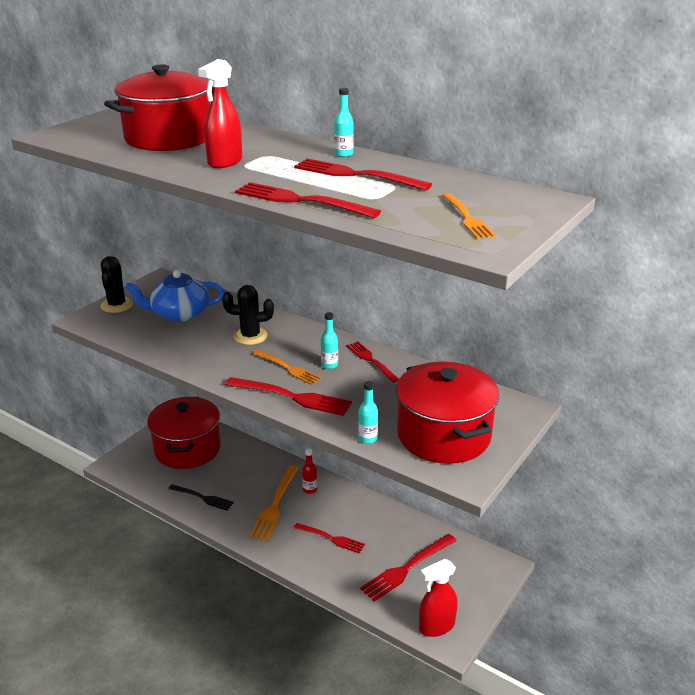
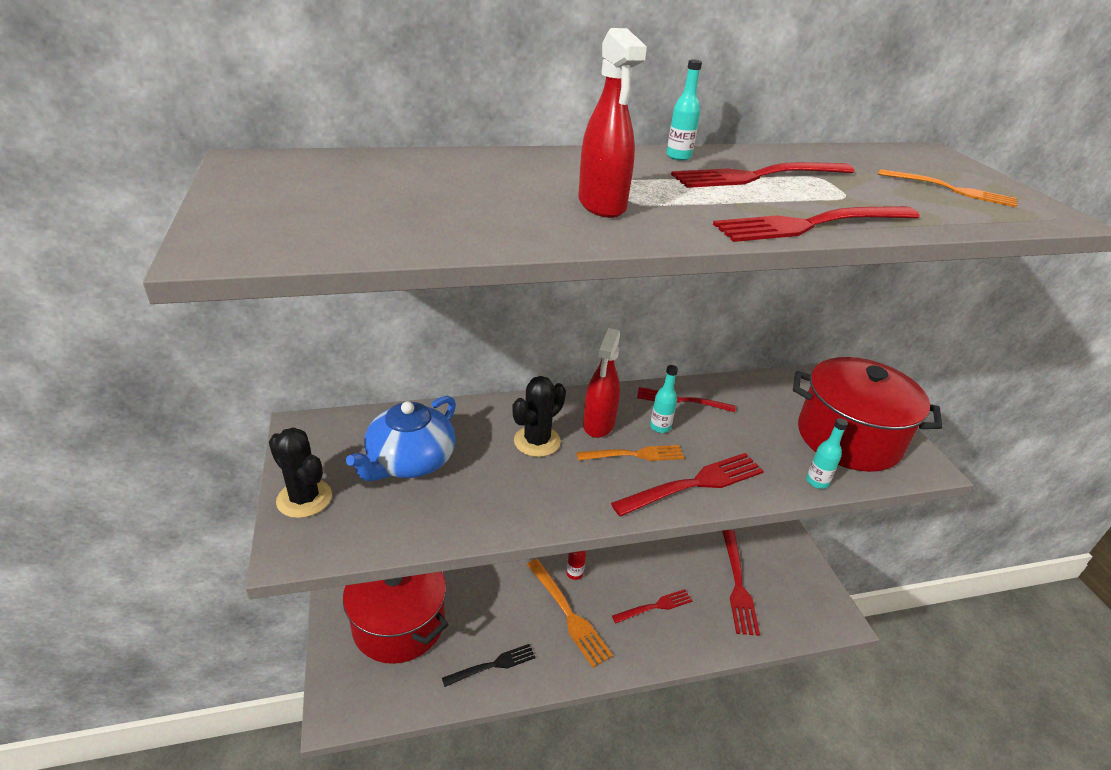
camera: 50 degrees left, 5 degrees up
red pot [104,65,213,151] -> none
red spray bottle [419,559,458,637] -> red spray bottle moved to [583,328,620,438]

